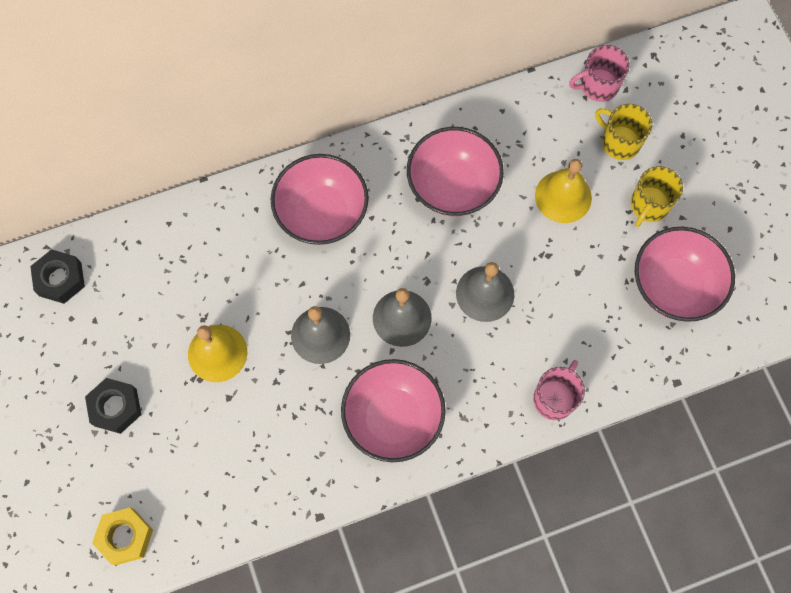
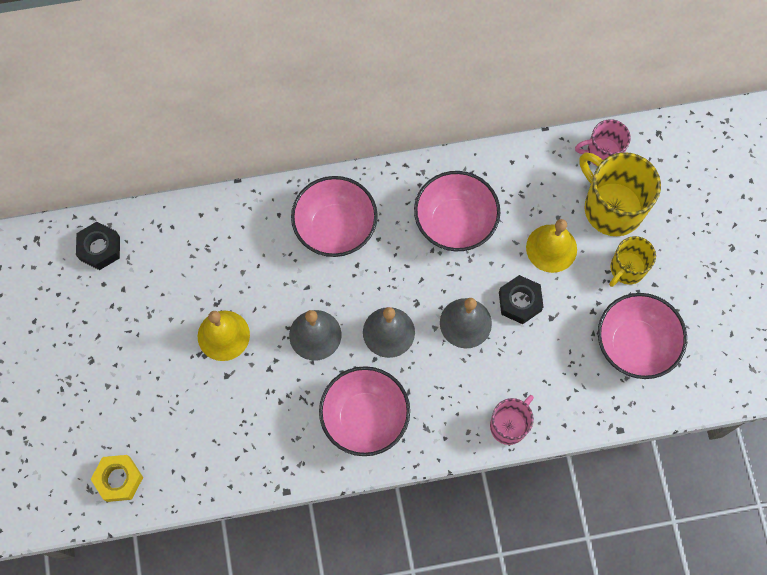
camera: 10 degrees right, 0 degrees up
black nut [85,378,141,434] -> black nut moved to [499,275,543,324]
yellow mug [595,104,652,160] -> yellow mug [579,152,661,236], size x1.70

